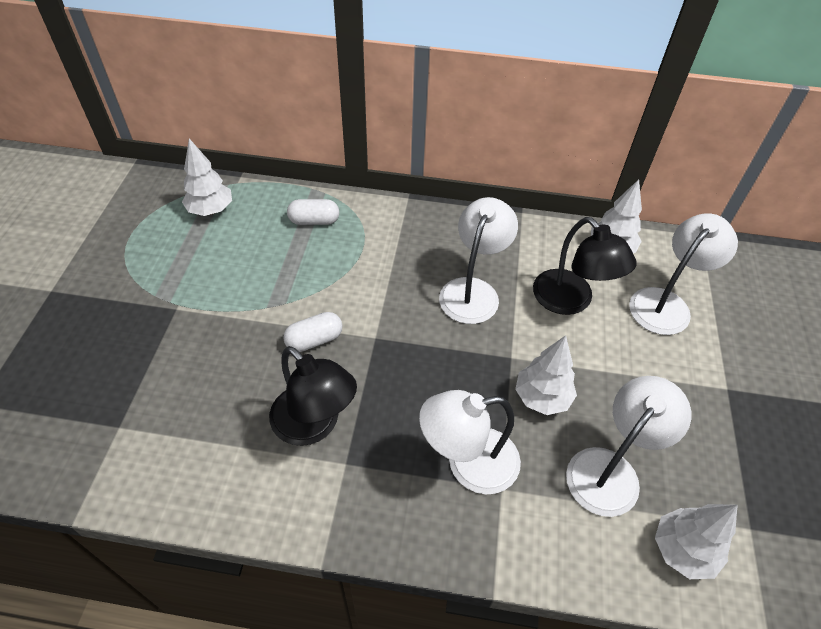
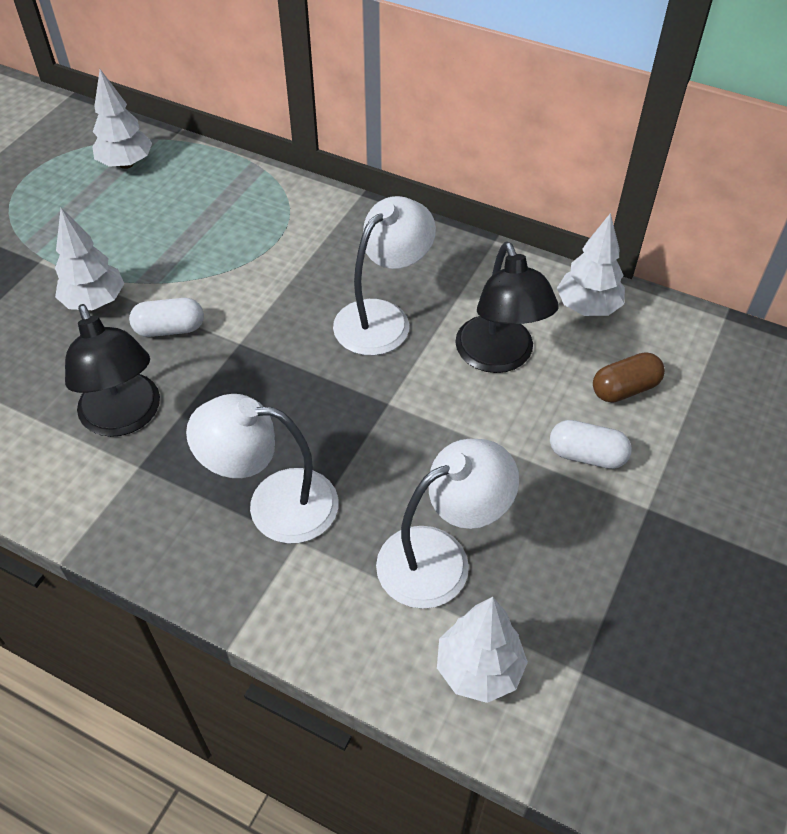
camera: 20 degrees right, 0 degrees up
white capsule [287,199,339,225] -> white capsule moved to [550,420,632,469]
white tree [515,335,577,415] -> white tree moved to [55,208,124,310]
white lamp [629,213,738,335] -> brown capsule [593,352,665,403]

